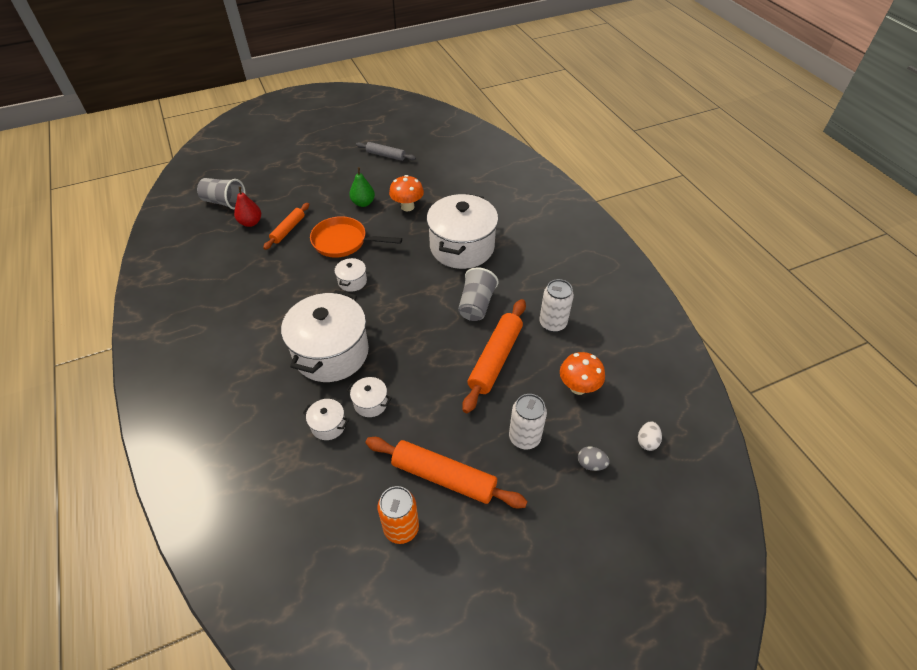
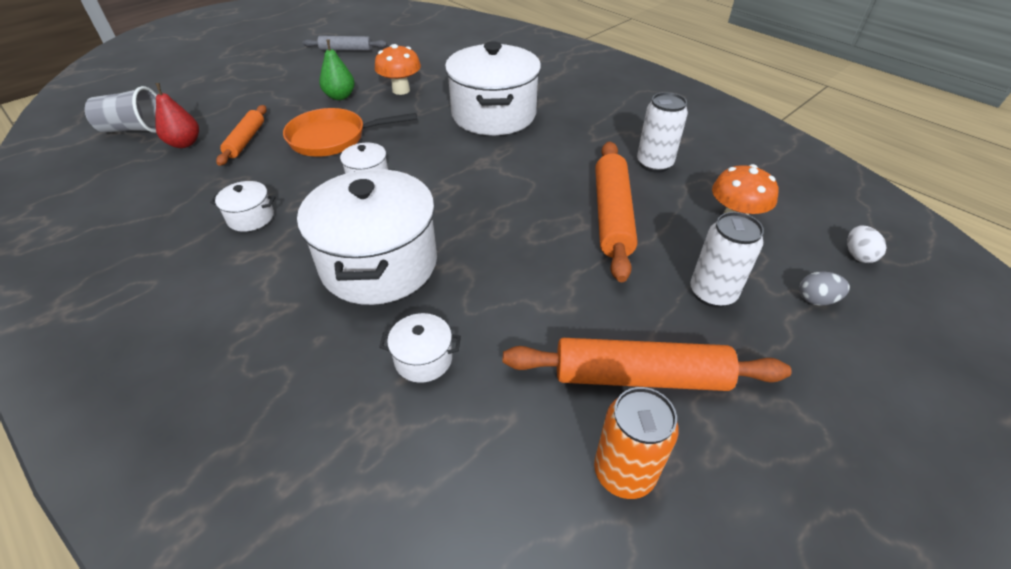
camera: 20 degrees left, 5 degrees down
white pot [347,377,391,417] -> white pot moved to [210,181,276,232]
grey cup [458,267,499,321] -> none

